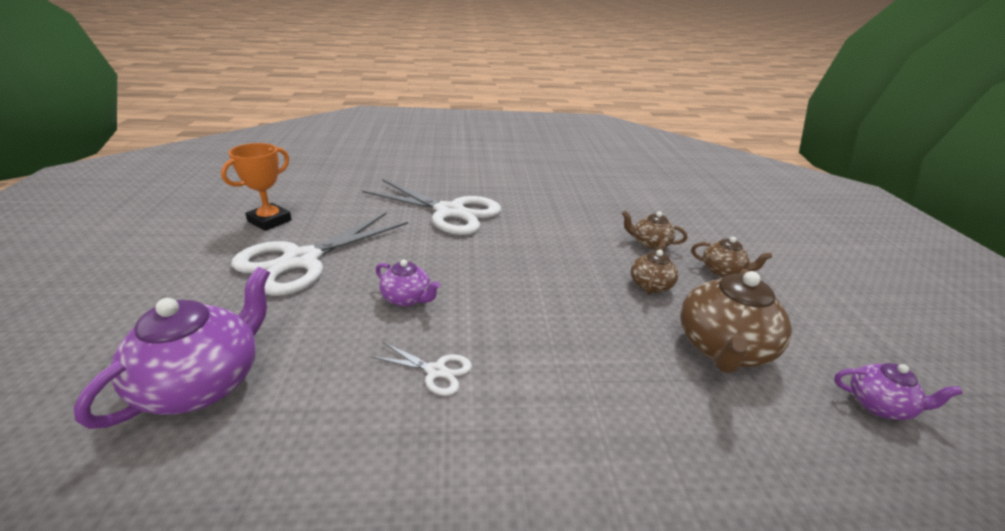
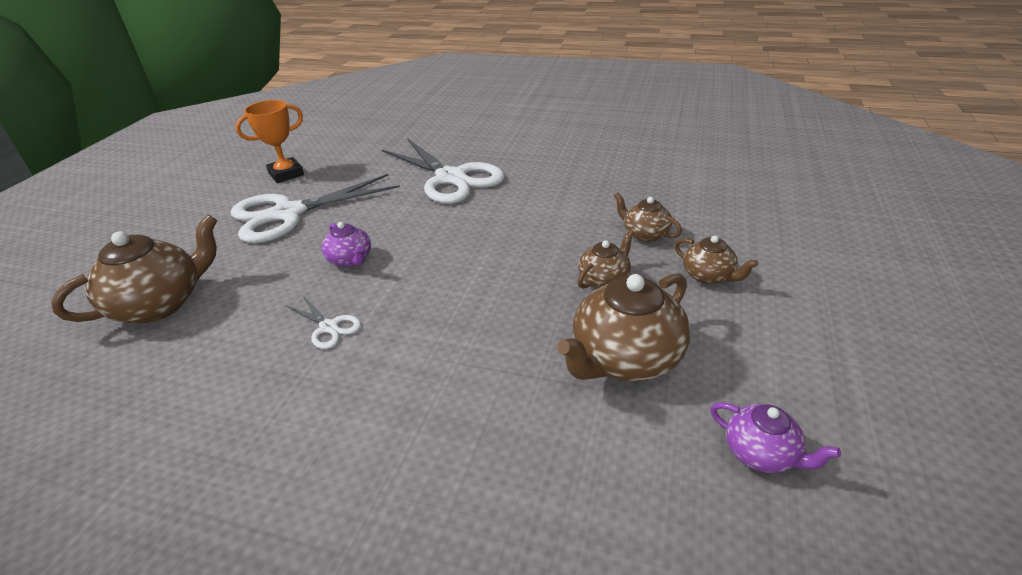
camera: 25 degrees right, 5 degrees up
purple teapot [74,267,270,429] -> brown teapot [51,215,218,323]

